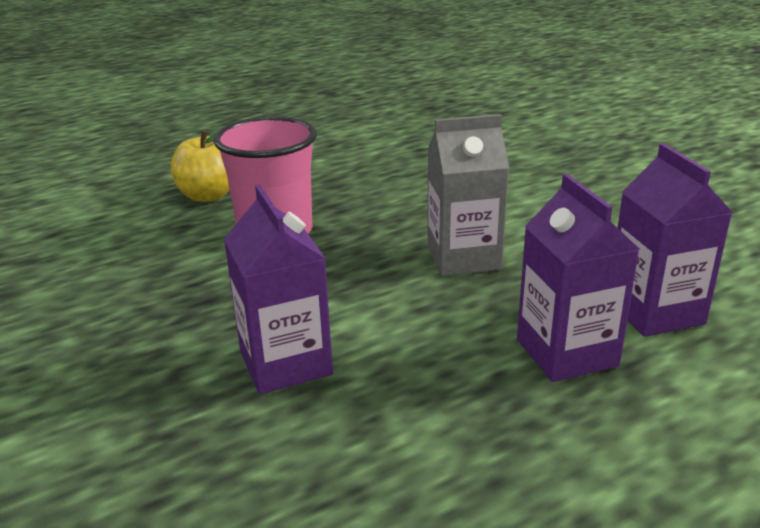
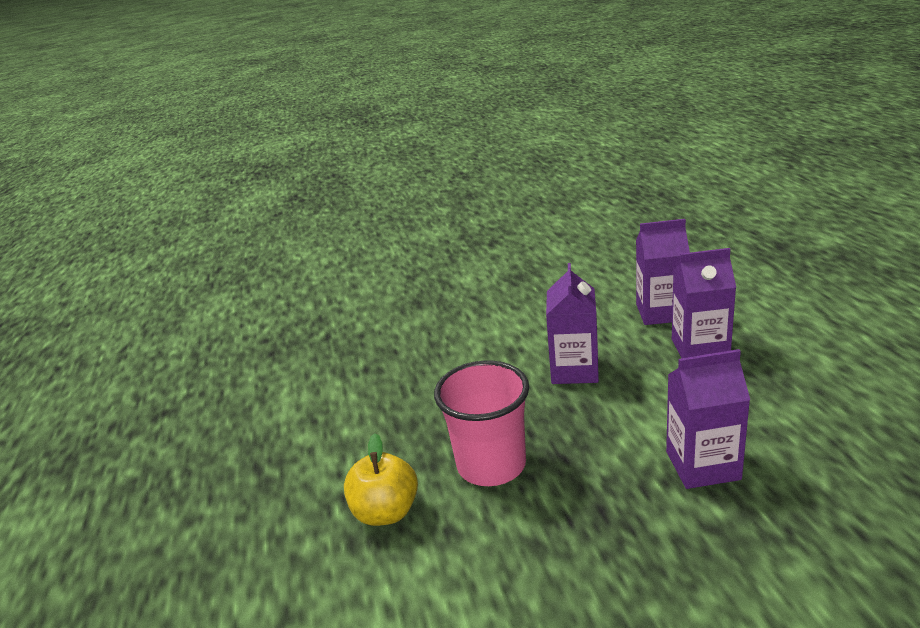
camera: 70 degrees left, 0 degrees up
grey carton [427,114,509,276] -> purple carton [546,263,599,384]

